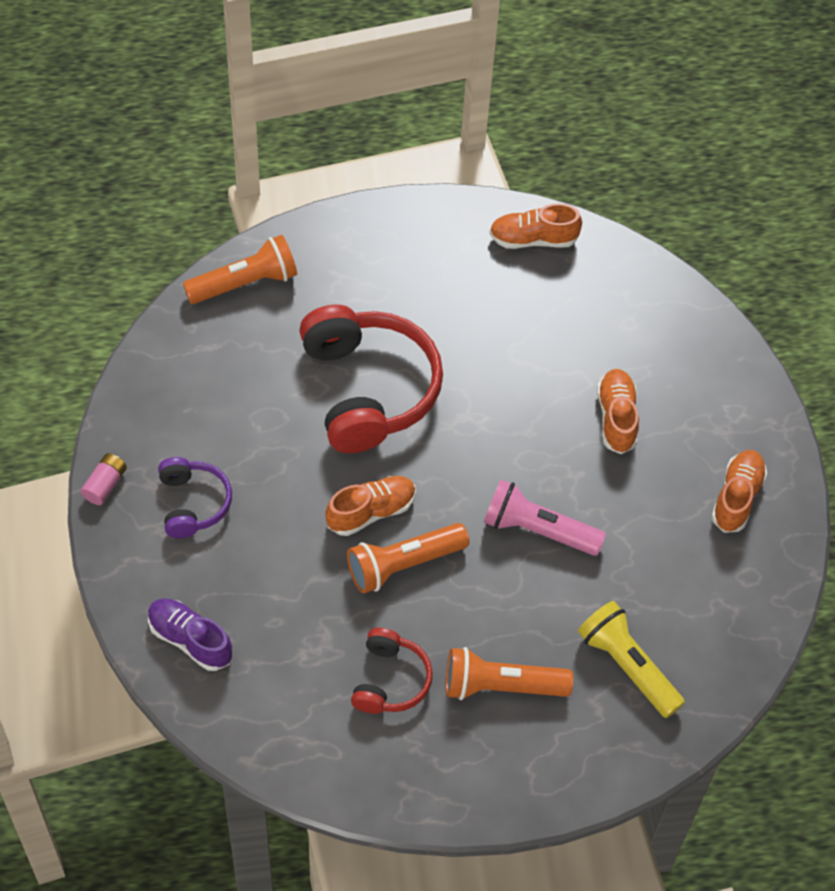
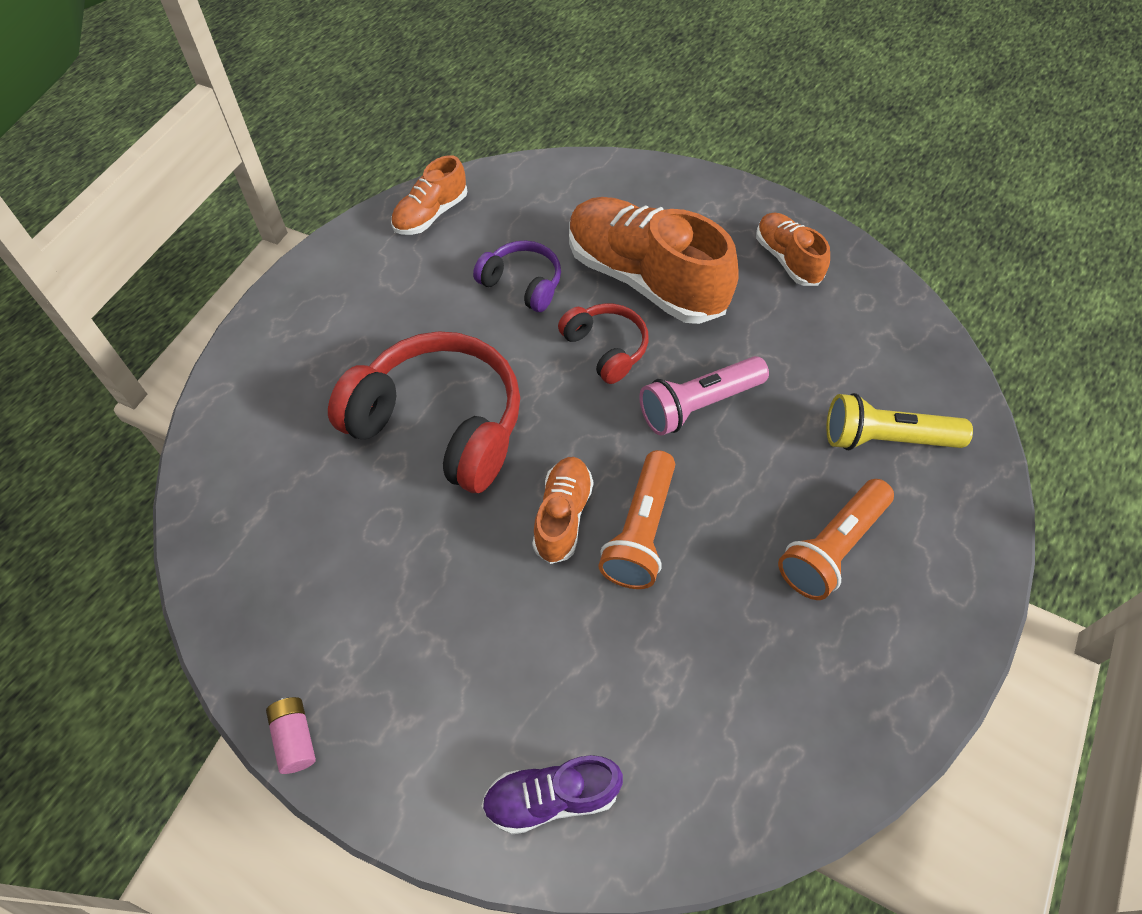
camera: 45 degrees left, 0 degrees up
purple headphones [158,457,232,538] -> purple headphones moved to [473,241,561,312]
orange flashlight [183,235,297,304] -> none
red headphones [351,628,433,714] -> red headphones moved to [558,303,649,384]
orange shoe [597,369,639,454] -> orange shoe [569,197,739,324], size x1.93

